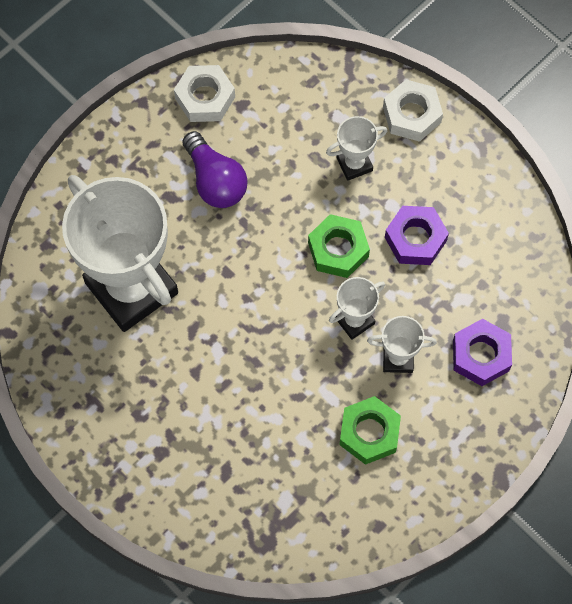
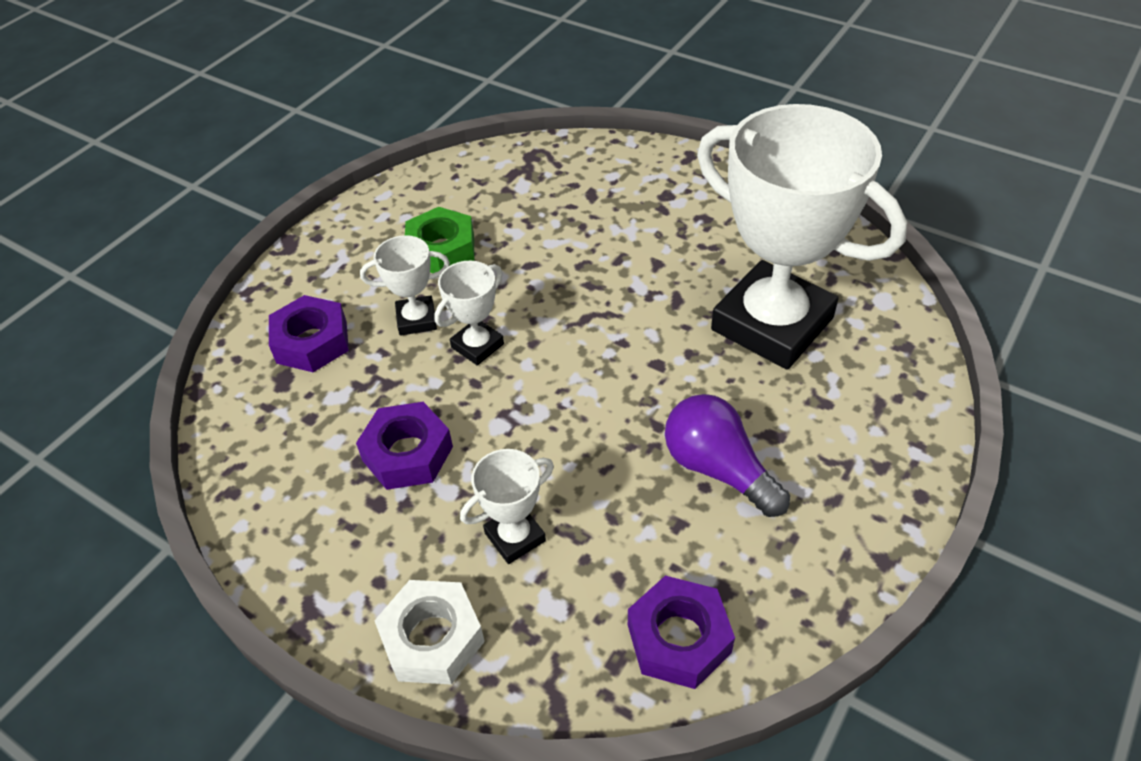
camera: 170 degrees right, 20 degrees down
white nut [174,65,235,122] -> none
green nut [308,214,370,278] -> none
none -> purple nut [628,576,735,689]

